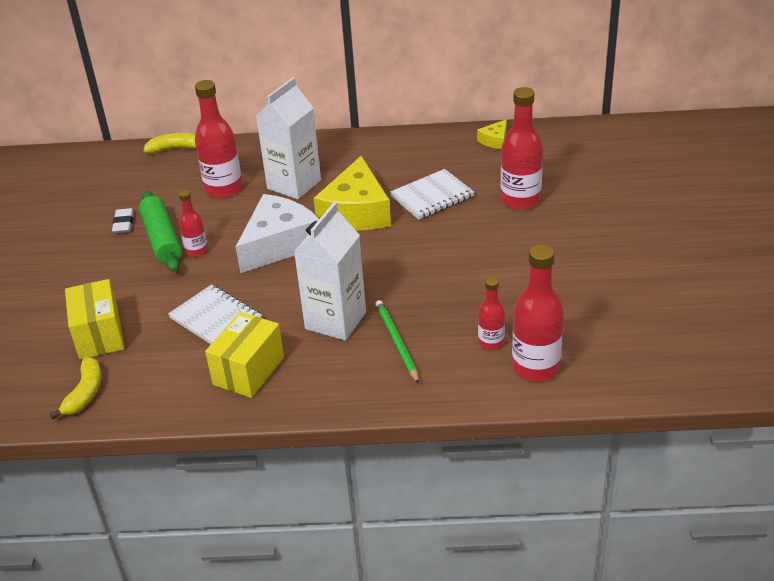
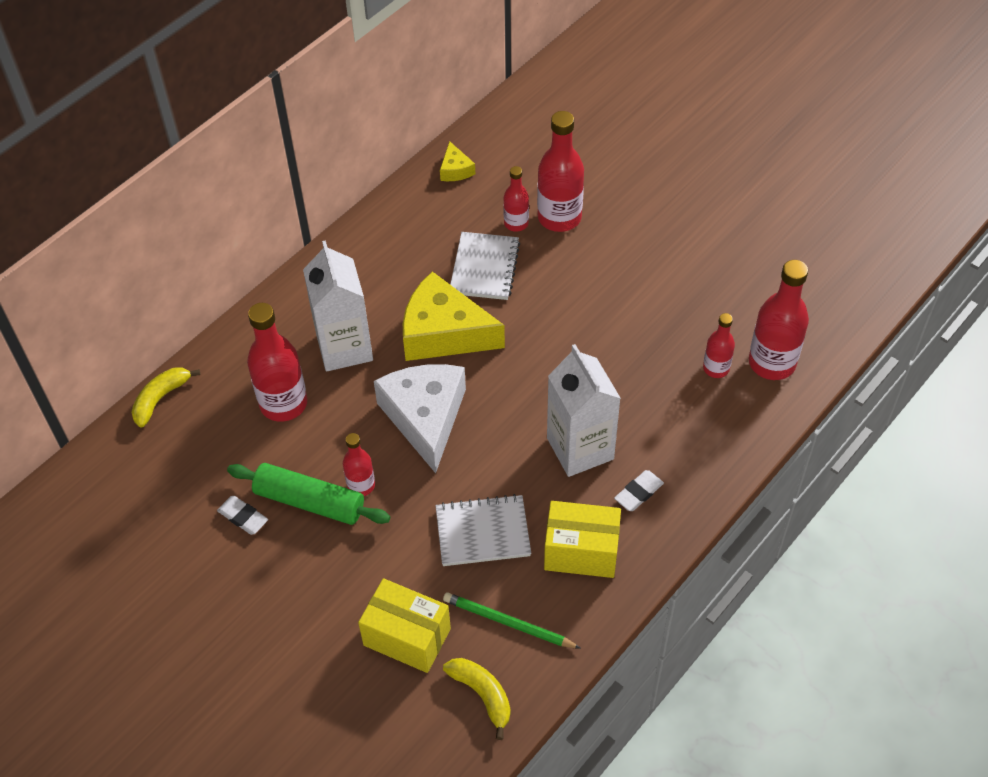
camera: 50 degrees left, 15 degrees up
yellow box [205,312,284,398] -> yellow box turned 60 degrees counterclockwise [544,501,621,578]
yellow cheese [314,156,391,230] -> yellow cheese turned 150 degrees clockwise [403,271,505,361]
green pencil [375,300,419,384] -> green pencil moved to [443,592,581,649]
none -> red bottle [503,166,529,232]
none -> white eraser [614,470,664,511]

